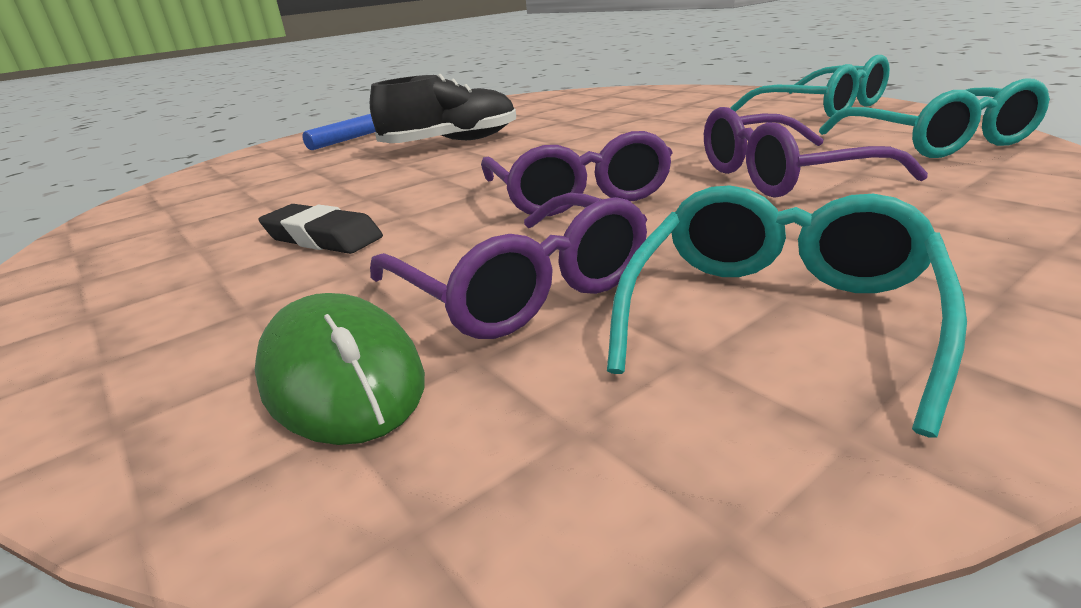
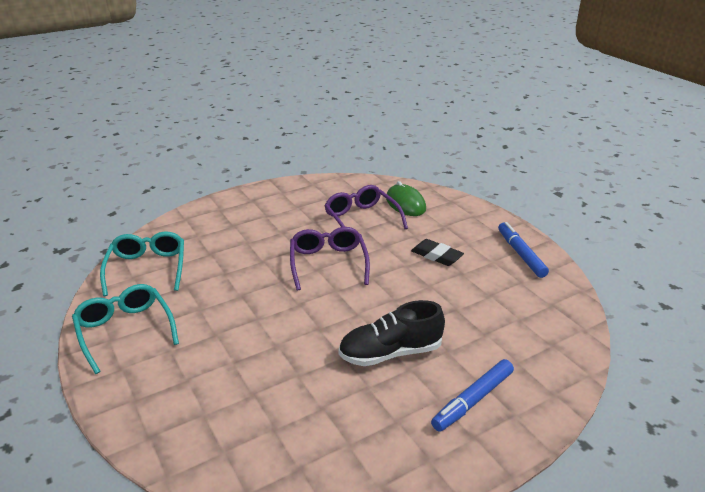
camera: 175 degrees left, 5 degrees up
turquoise glasses [607,185,967,438] -> none
purple glasses [704,107,928,198] -> none
none -> blue marker [498,222,549,278]

